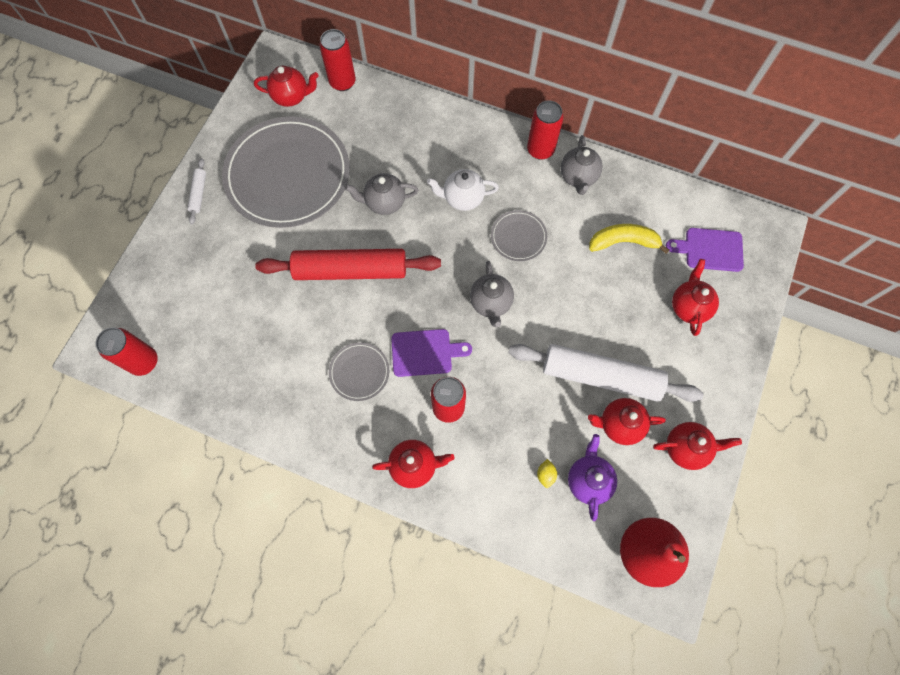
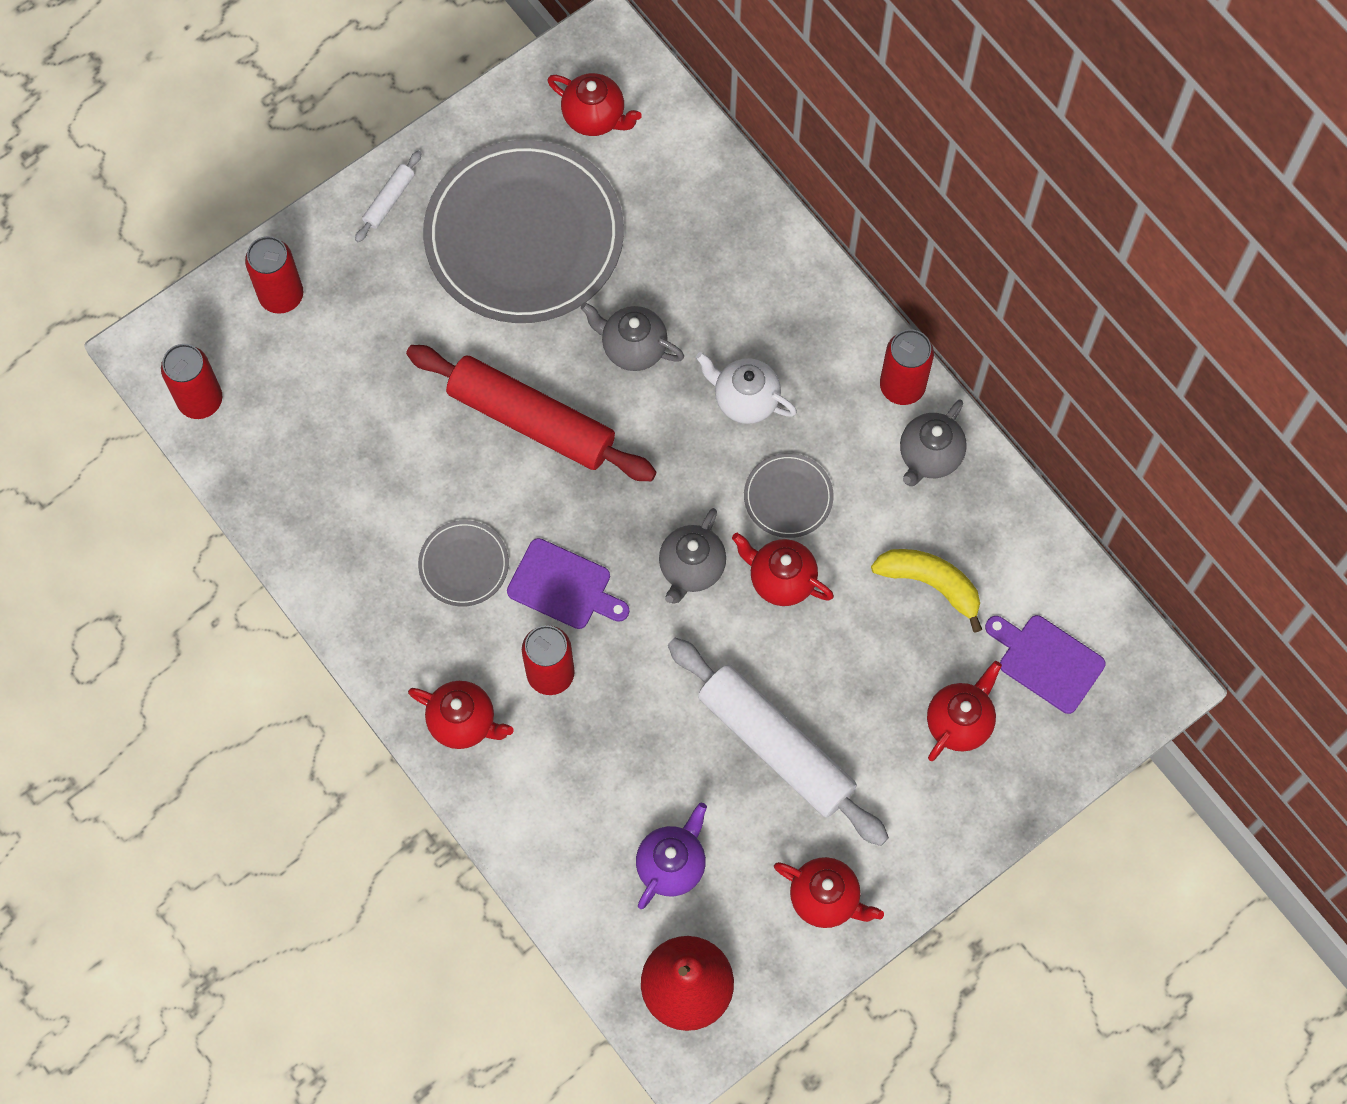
camera: 30 degrees right, 0 degrees up
red can [320,29,356,91] -> red can moved to [245,236,303,314]
yellow lemon [537,459,557,488] -> none
red teapot [588,398,666,445] -> red teapot moved to [732,533,834,606]

